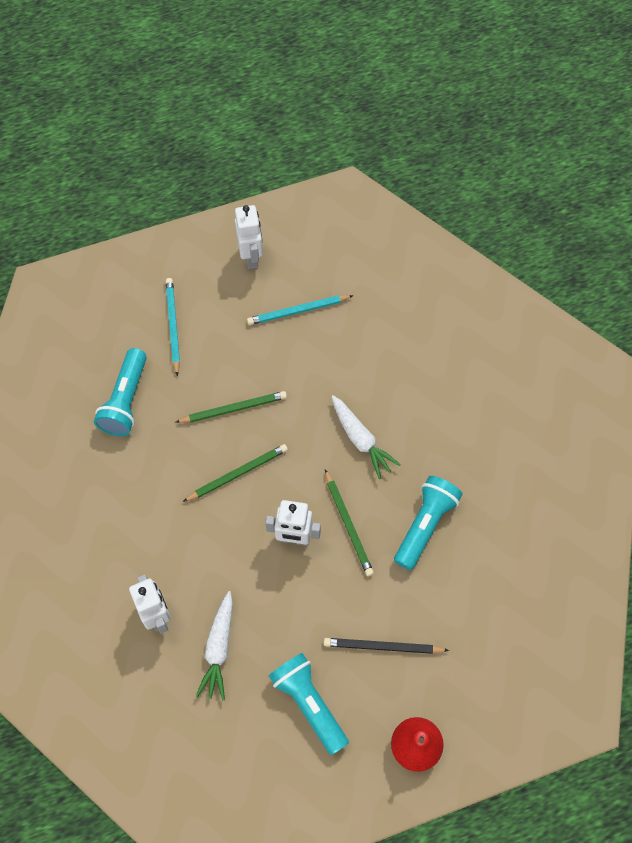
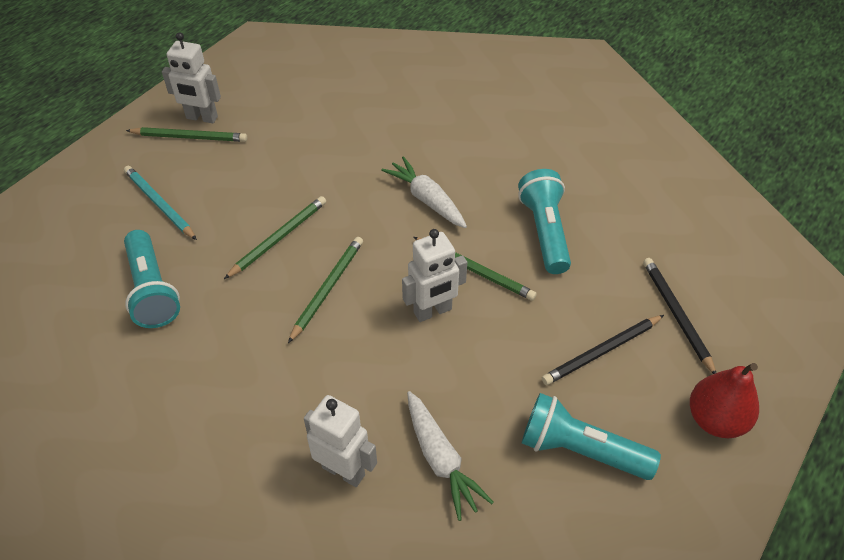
camera: 35 degrees left, 15 degrees down
white robot [235,205,263,269] -> white robot turned 150 degrees clockwise [162,32,221,123]
turquoise pencil [247,295,354,325] -> none
white carrot [331,395,401,479] -> white carrot turned 150 degrees counterclockwise [381,156,467,228]
none -> green pencil [126,127,247,142]
none -> black pencil [643,258,716,374]

